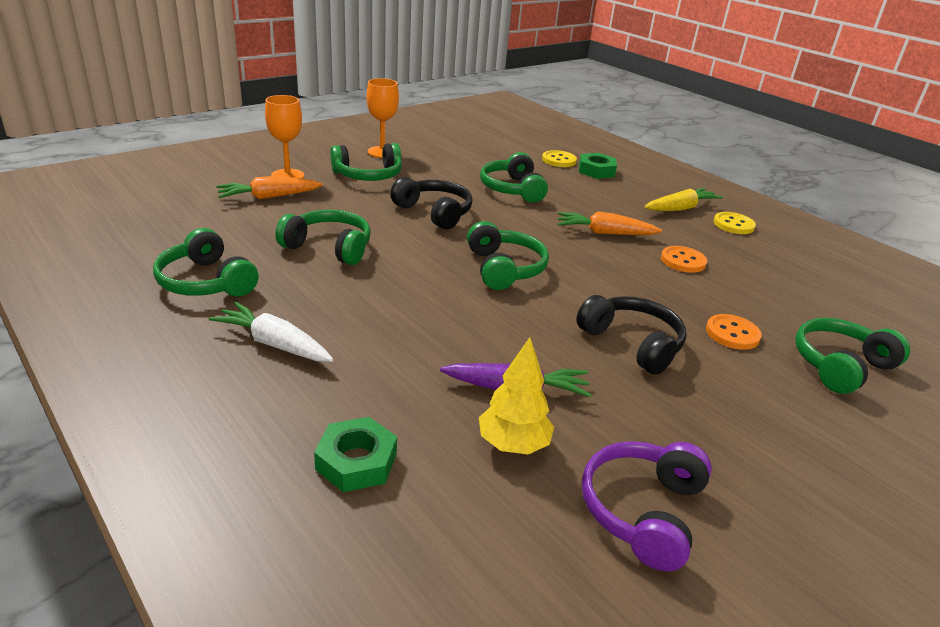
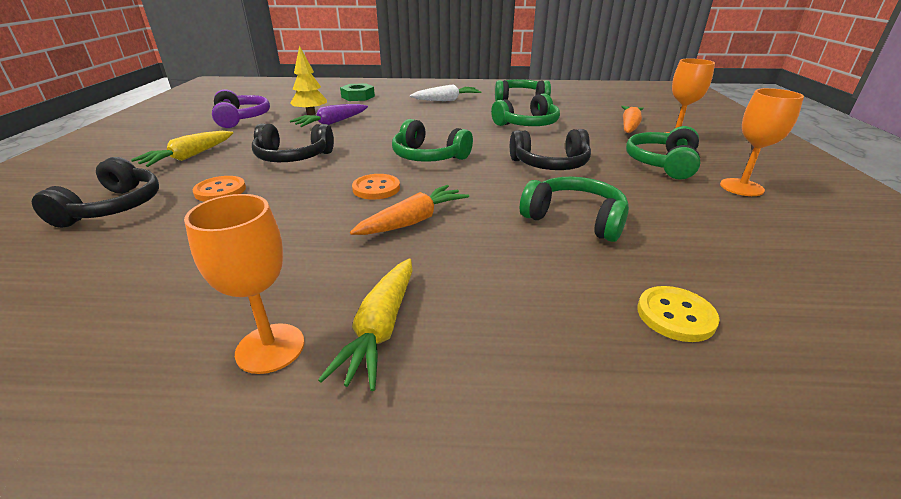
camera: 135 degrees right, 0 degrees up
green nut [579,153,617,179] -> none
orange button [661,246,707,273] -> orange button moved to [352,174,400,200]
yellow button [713,212,756,234] -> orange goblet [184,194,305,374]
green headphones [795,318,910,394] -> black headphones [32,157,159,228]
none -> yellow carrot [131,131,233,167]

